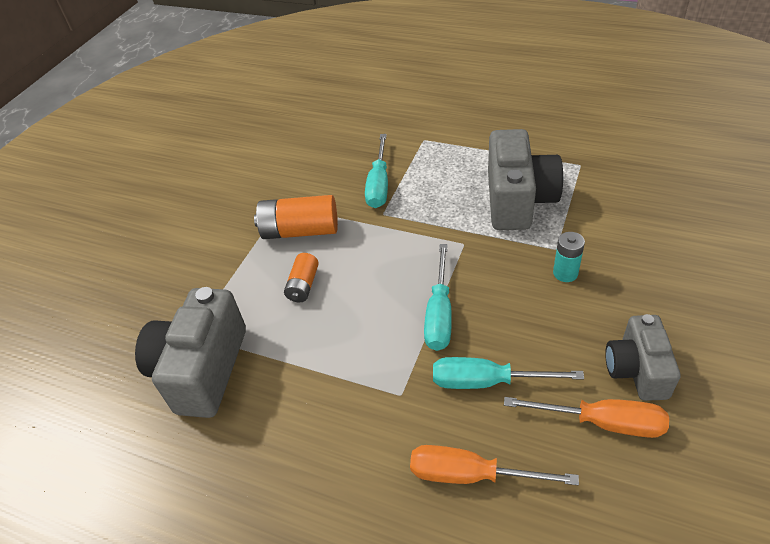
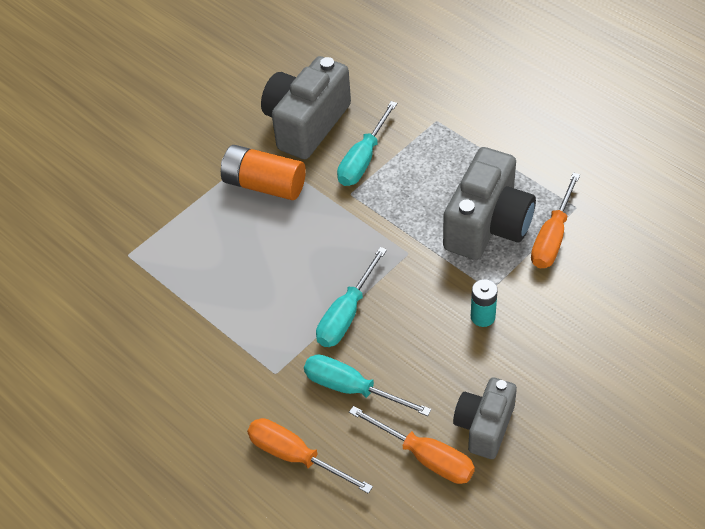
camera: 20 degrees right, 5 degrees up
grey camera [135,287,246,418] -> grey camera moved to [261,56,351,159]
orange battery [284,253,319,302] -> none
none -> orange screwdriver [531,173,580,268]

